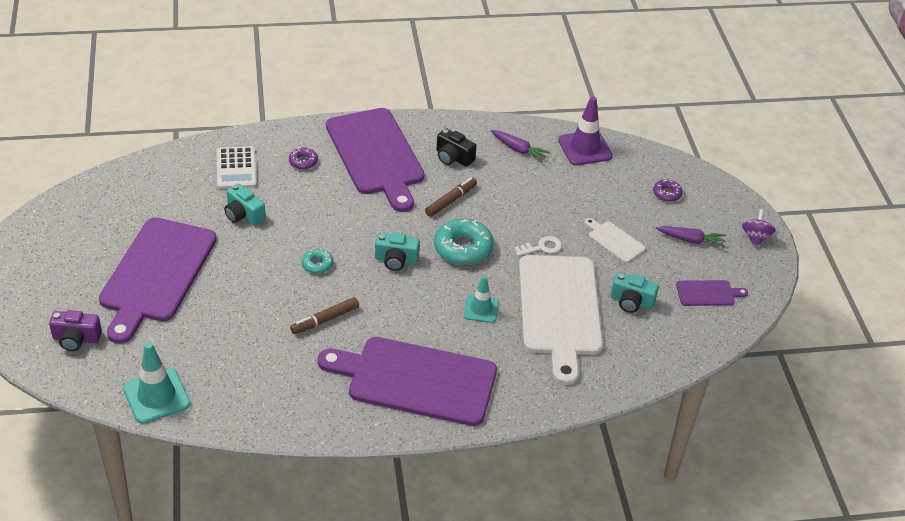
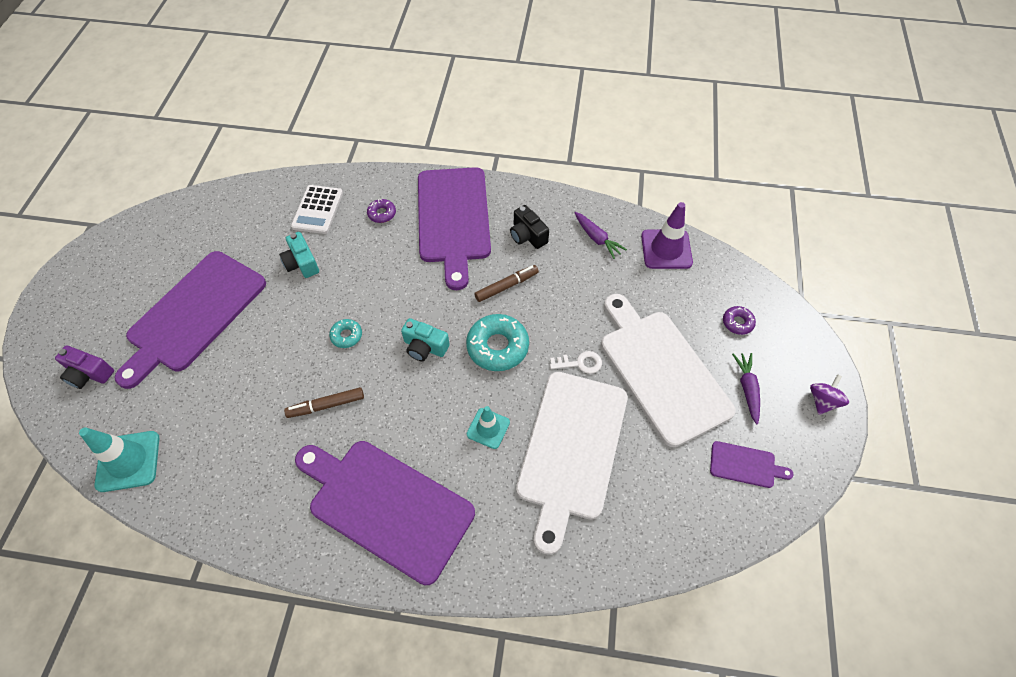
camera: 20 degrees right, 15 degrees up
white cutting board [585,218,646,263] -> white cutting board [601,294,736,447], size x2.33
turquoise camera [611,272,659,313] -> none
purple carrot [656,226,726,248] -> purple carrot turned 120 degrees counterclockwise [732,353,760,424]

